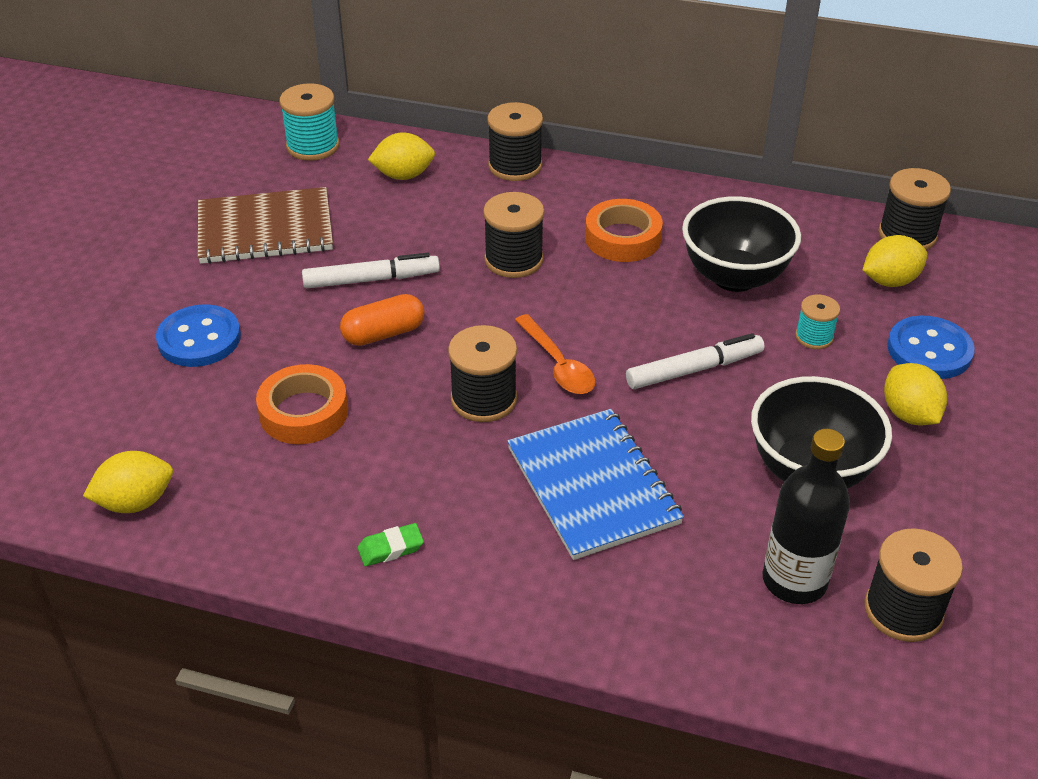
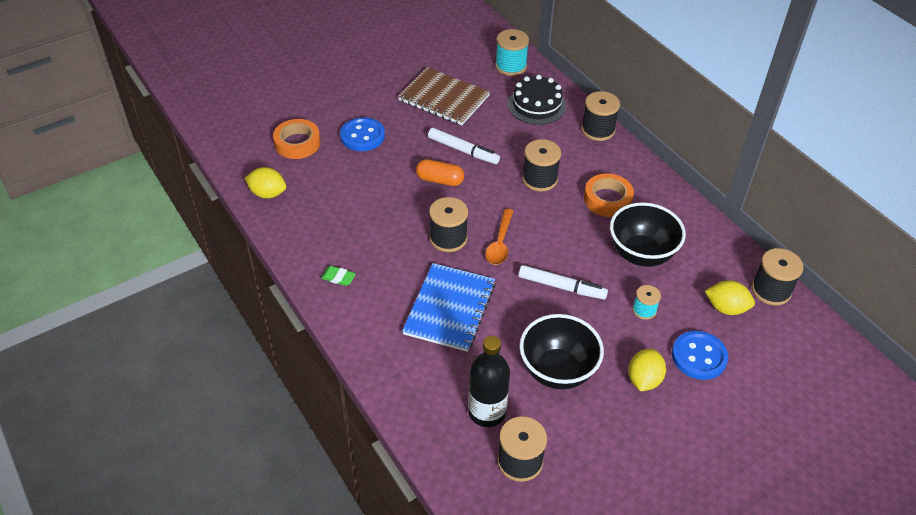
camera: 40 degrees right, 5 degrees up
orange tape [256,364,348,444] -> orange tape moved to [273,119,320,159]
yellow lemon [368,132,435,180] -> black cake [508,75,566,125]

